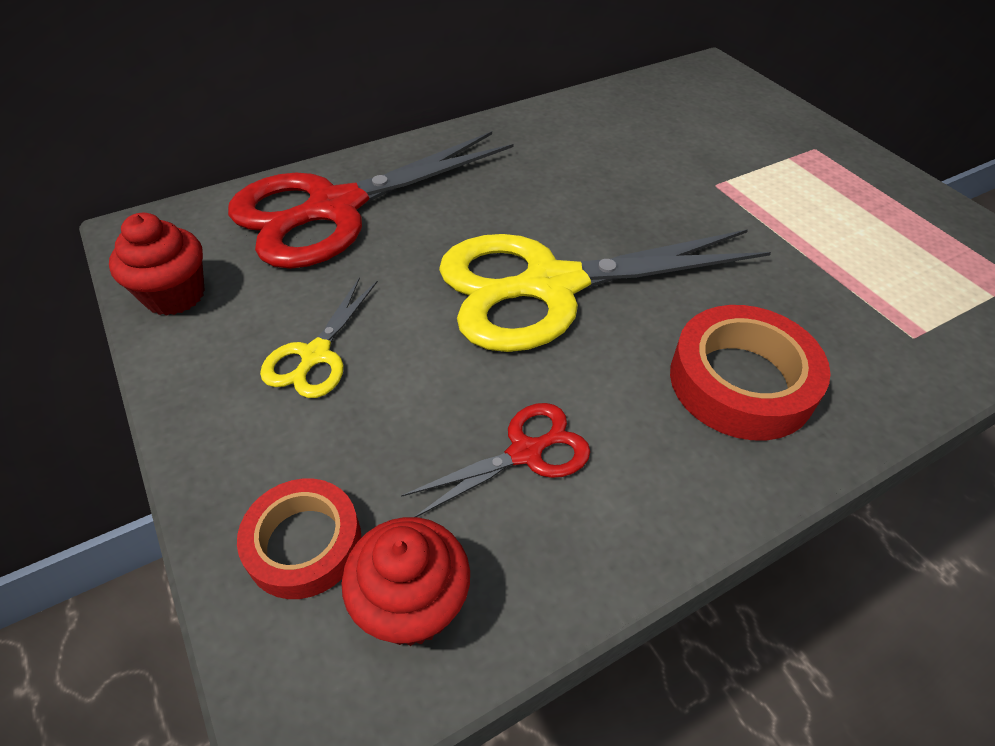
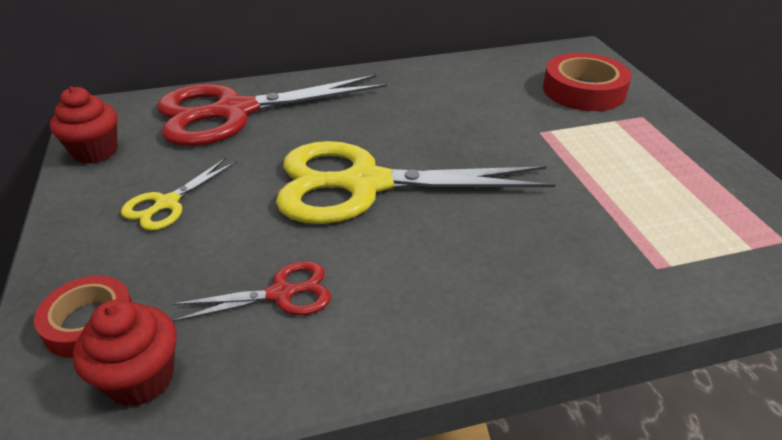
camera: 15 degrees right, 10 degrees down
red tape [670,305,831,440] -> red tape moved to [543,53,632,111]

